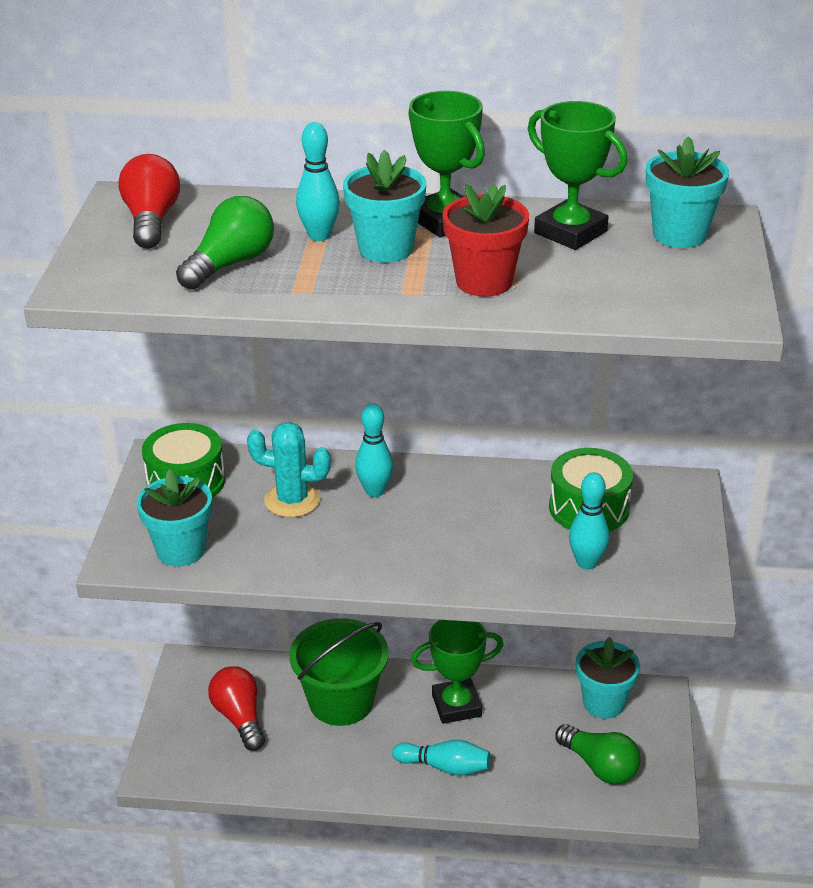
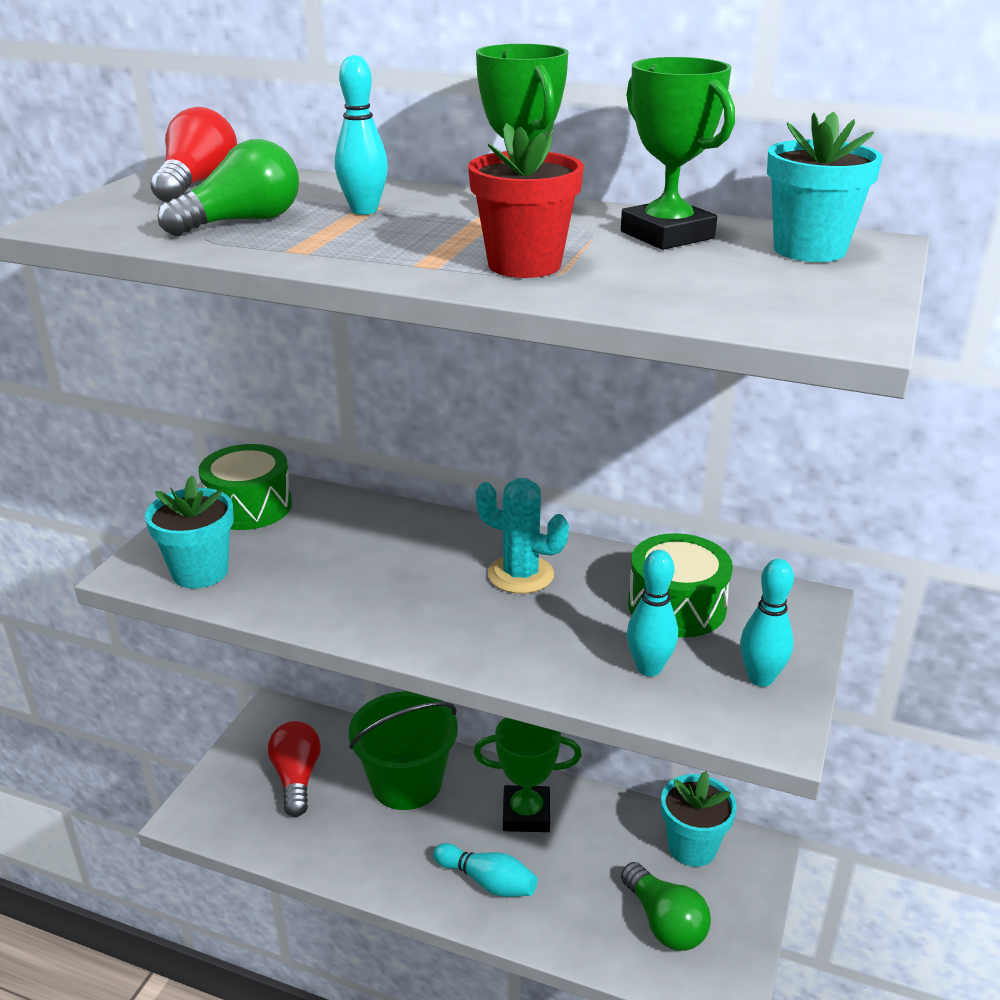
camera: 15 degrees right, 5 degrees down
turquoise cactus [247,422,331,518] -> turquoise cactus moved to [476,478,569,594]
turquoise flower pot [343,150,426,263] -> none
turquoise bowling pin [355,403,393,497] -> turquoise bowling pin moved to [740,559,794,687]

